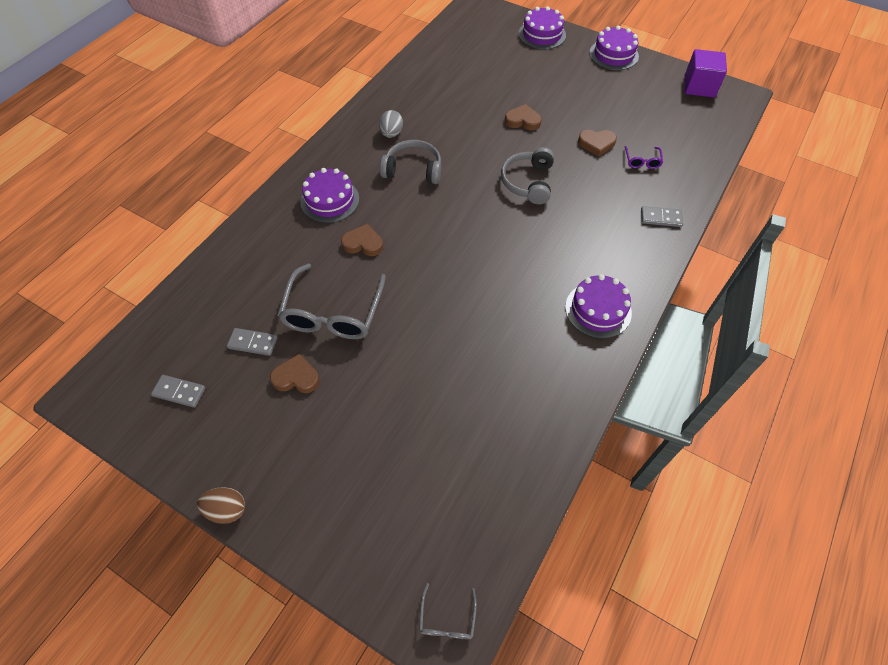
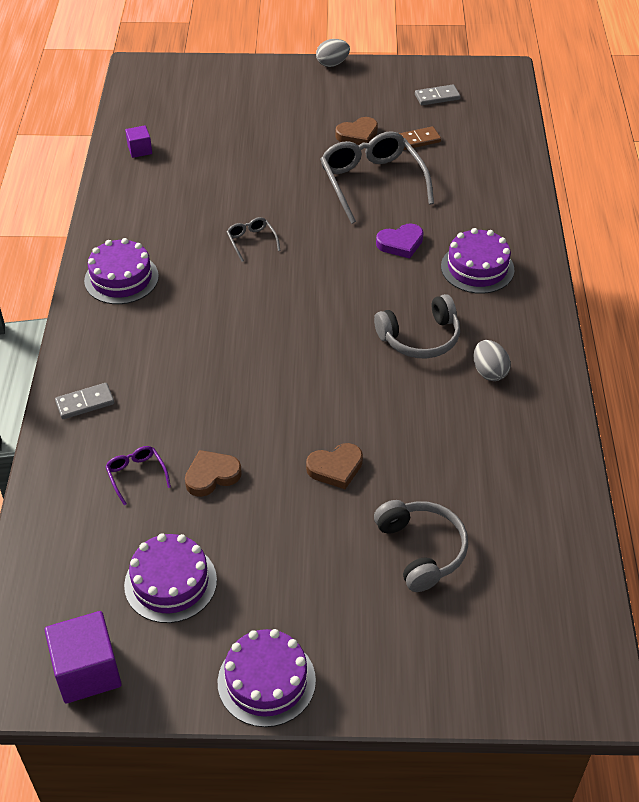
camera: 150 degrees right, 10 degrees down
brown egg [197,487,245,524] -> grey egg [316,39,350,67]
grey domino [227,328,278,356] -> brown domino [399,126,441,150]
brown heart [341,224,383,256] -> purple heart [376,223,424,258]
grey glasses [419,583,477,639] -> grey glasses moved to [227,217,281,262]
grey headphones [501,147,554,204] -> grey headphones moved to [374,500,468,592]
purple cake [519,6,566,49] -> purple cake moved to [124,533,217,623]
none -> purple cube [125,125,152,158]

